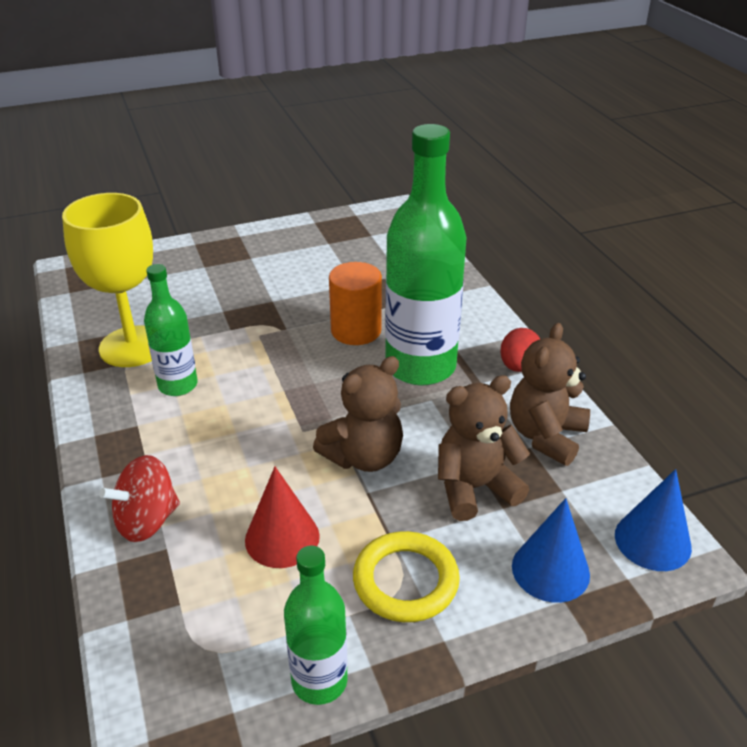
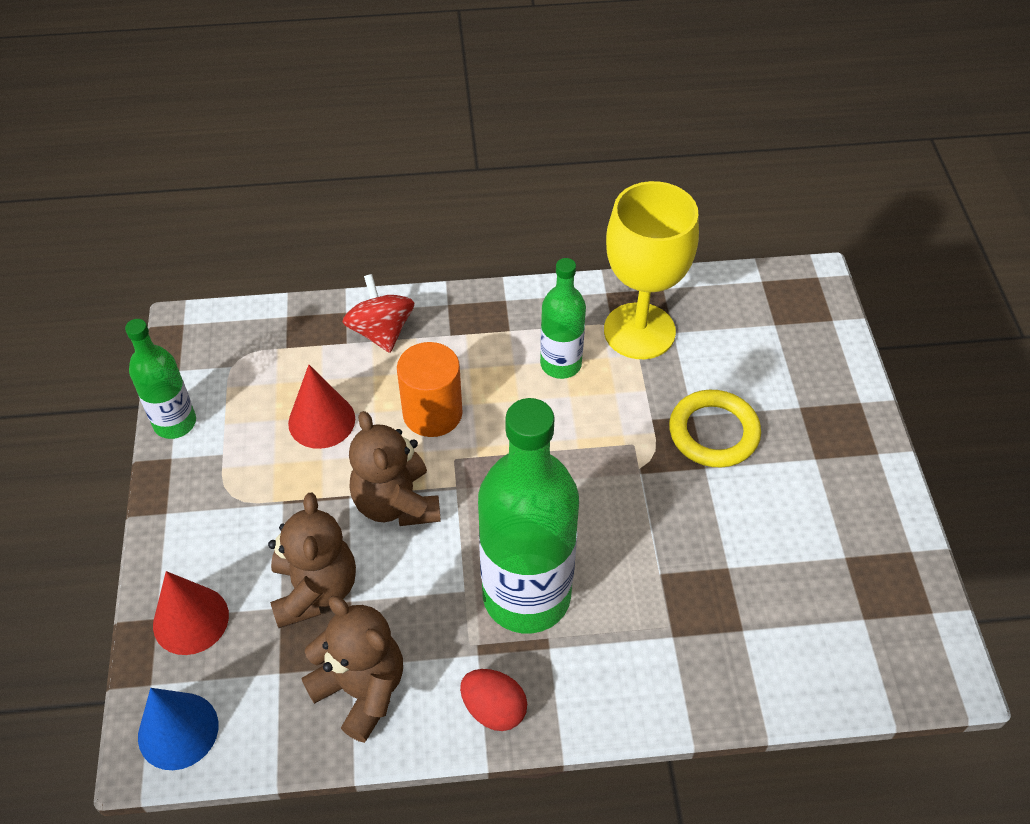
camera: 105 degrees right, 15 degrees up
orange cylinder [329,262,382,345] -> orange cylinder moved to [397,342,463,437]
yellow ring [353,531,460,622] -> yellow ring moved to [669,390,761,467]
blue cone [512,498,590,603] -> red cone [153,571,229,655]

